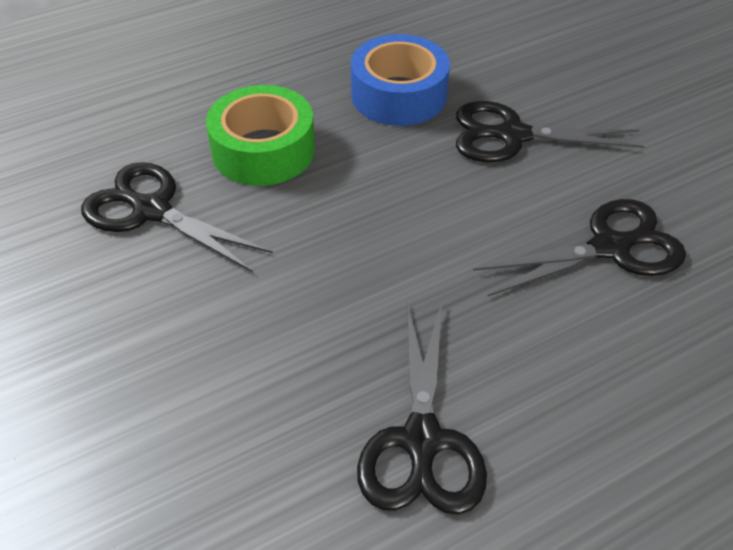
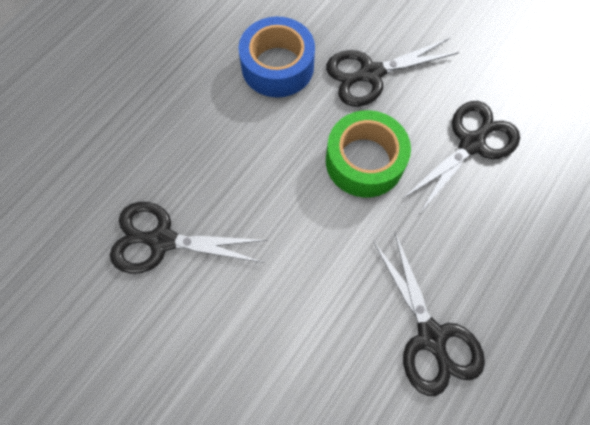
camera: 25 degrees left, 20 degrees up
green tape [206,85,315,186] -> green tape moved to [326,110,411,197]

